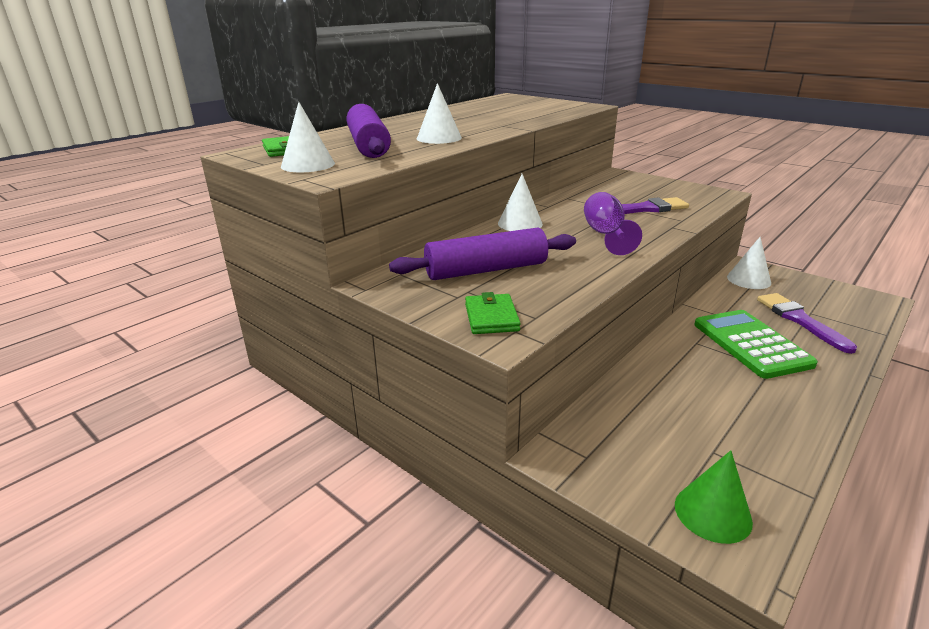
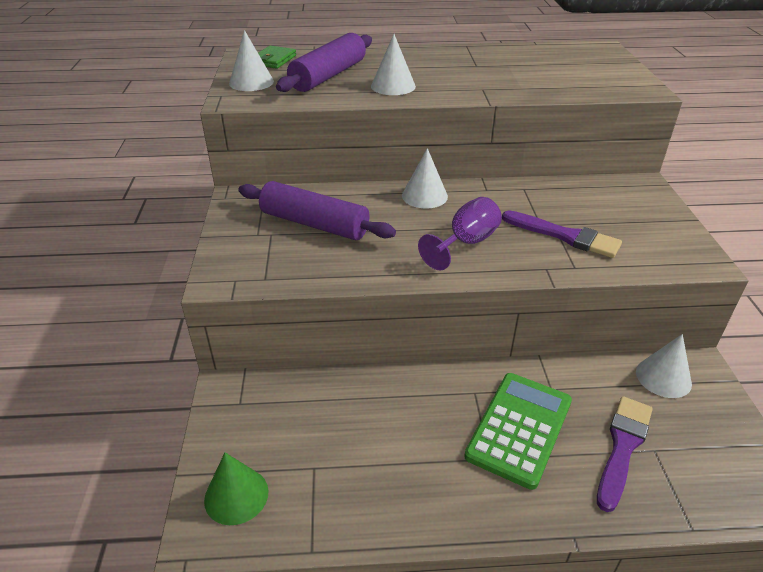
camera: 45 degrees right, 10 degrees up
green wallet [465,292,521,334] -> none

